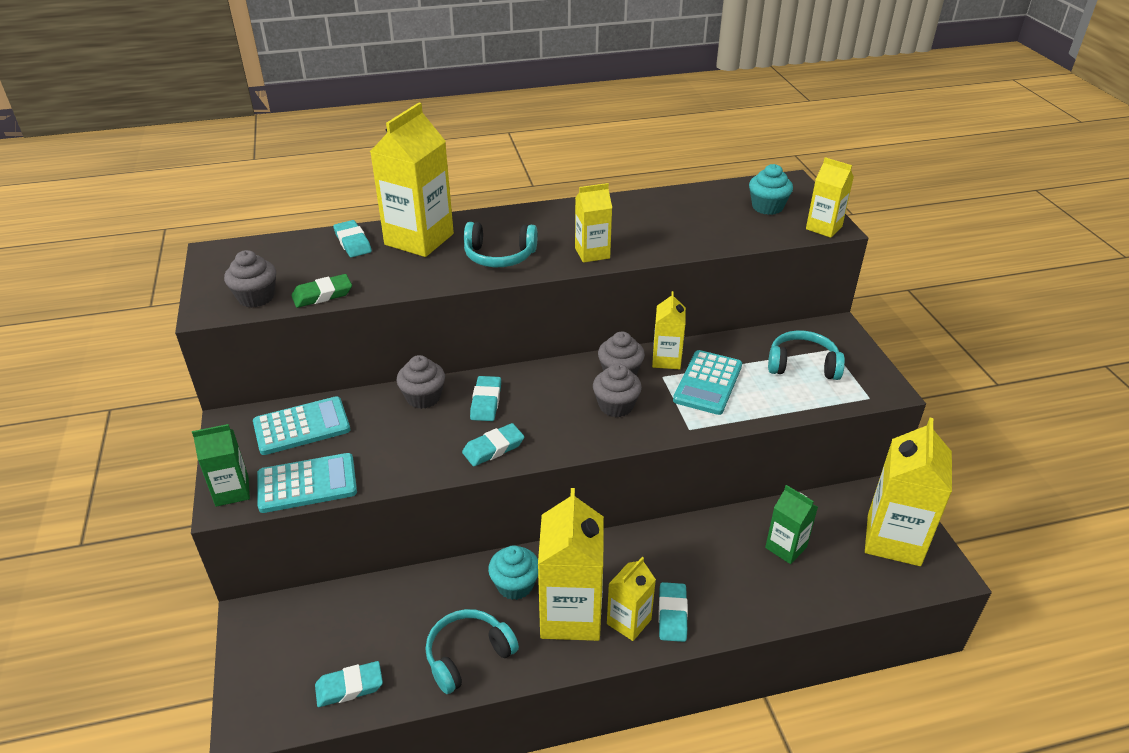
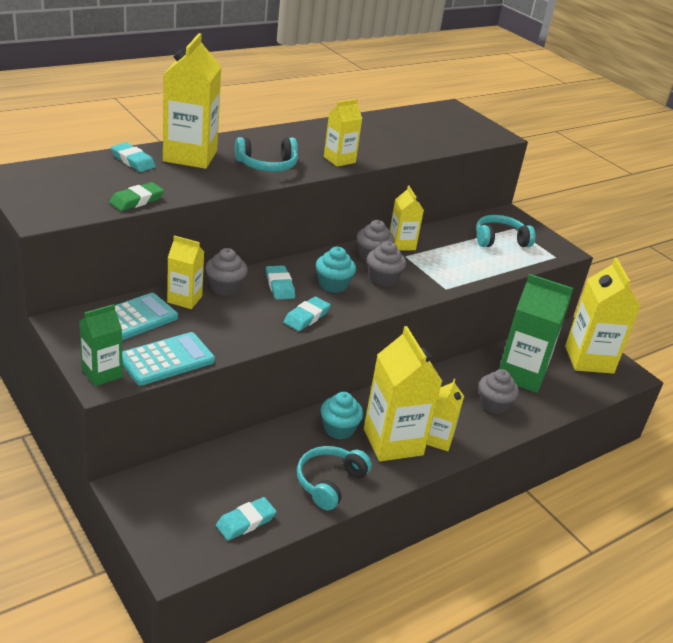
camera: 25 degrees left, 5 degrees down
grey cupcake [224,250,276,308] -> grey cupcake moved to [479,369,519,414]
turquoise eraser [659,582,688,642] -> none
turquoise calculator [673,350,742,415] -> none
turquoise cupcake [749,164,793,215] -> turquoise cupcake moved to [316,247,356,293]
green carton [765,485,818,564] -> green carton [499,274,573,393], size x1.80
yellow carton [806,157,854,238] -> yellow carton moved to [167,235,204,309]

